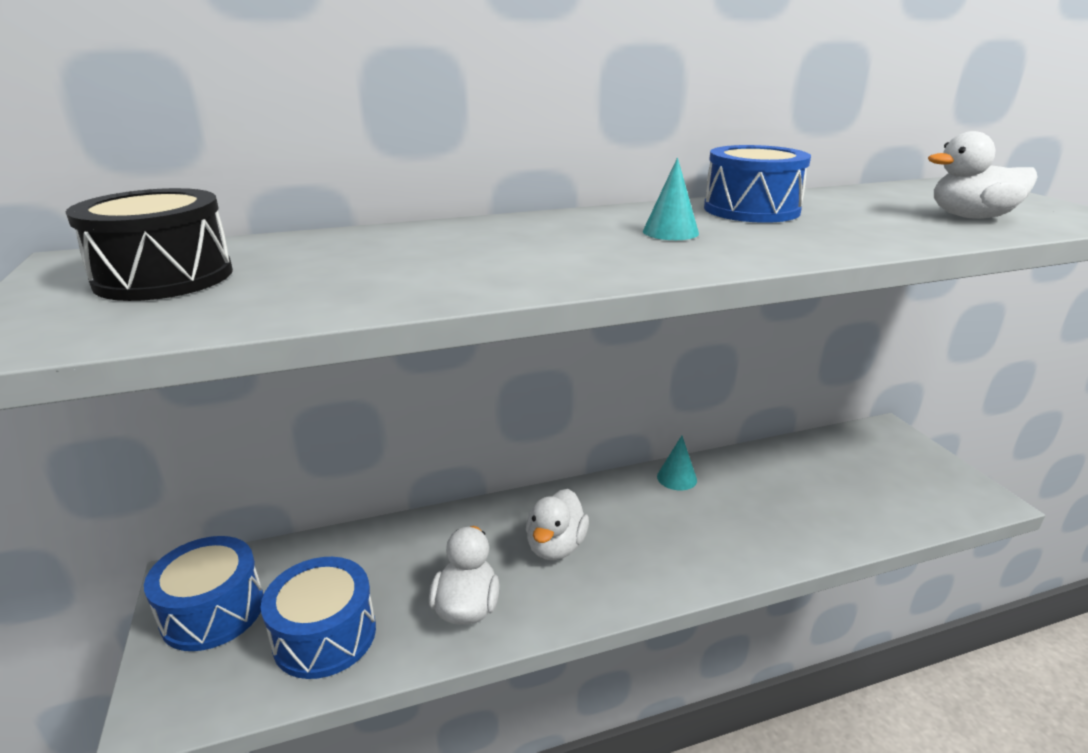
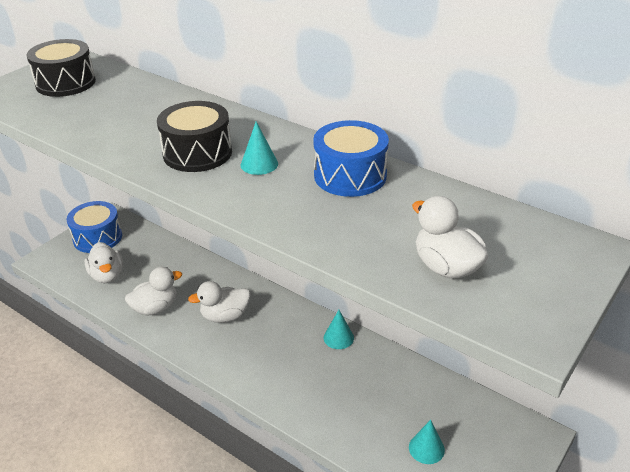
camera: 55 degrees right, 10 degrees up
blue drum [261,557,376,679] -> white duck [84,242,123,283]
none -> black drum [157,101,232,172]
none -> turquoise cone [409,420,445,464]

